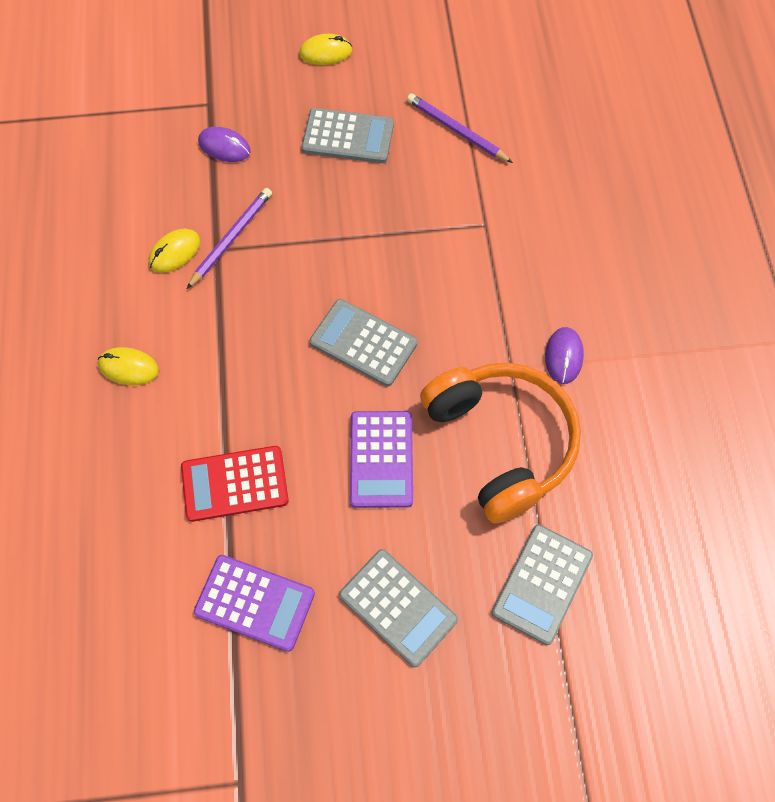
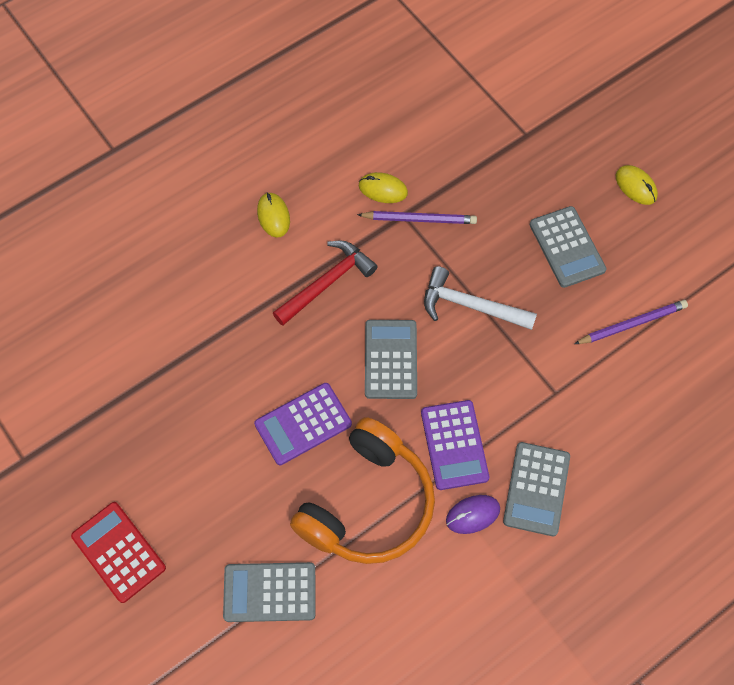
camera: 60 degrees right, 0 degrees up
red calculator [181,446,289,522] -> red calculator moved to [71,502,166,603]
purple calculator [193,555,315,652] -> purple calculator moved to [421,400,489,490]
purple mouse [198,127,251,162] -> none
grey calculator [339,549,458,667] -> grey calculator moved to [503,442,570,536]
purple pencil [407,93,513,163] -> purple pencil turned 60 degrees clockwise [574,300,688,344]
none -> red hammer [273,240,378,326]
none -> white hammer [424,266,537,330]

